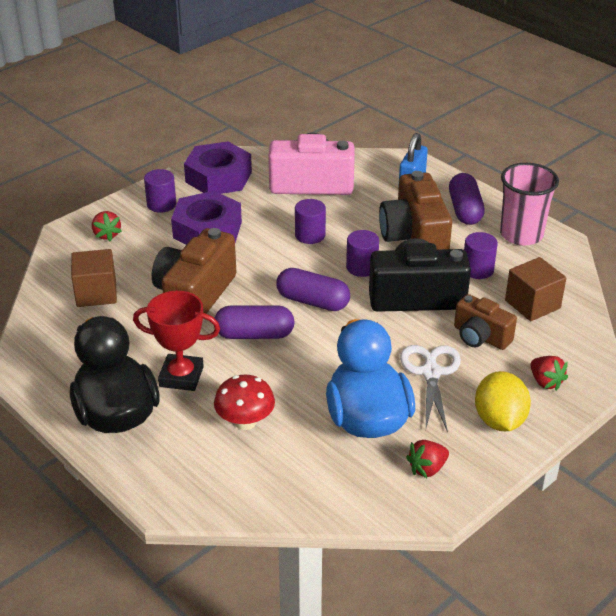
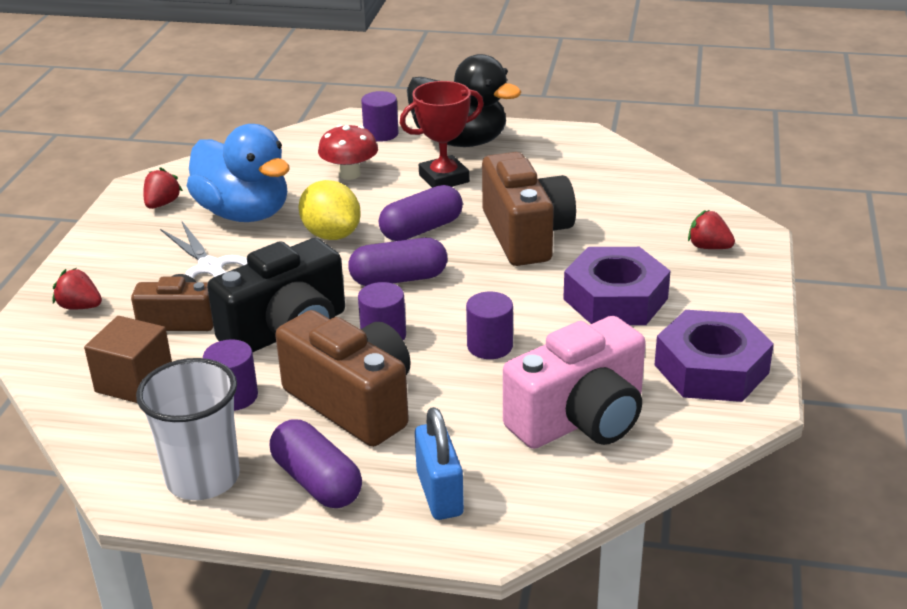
camera: 145 degrees right, 5 degrees down
brown cube [71,249,117,307] -> none
purple cylinder [144,169,176,213] -> purple cylinder moved to [361,91,399,142]
yellow lemon [475,371,531,431] -> yellow lemon moved to [298,180,361,240]
pink cup [500,163,559,245] -> white cup [136,358,240,500]

